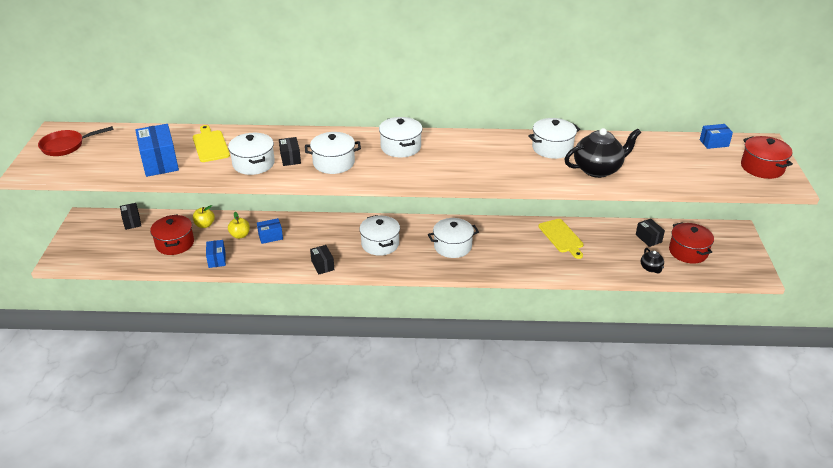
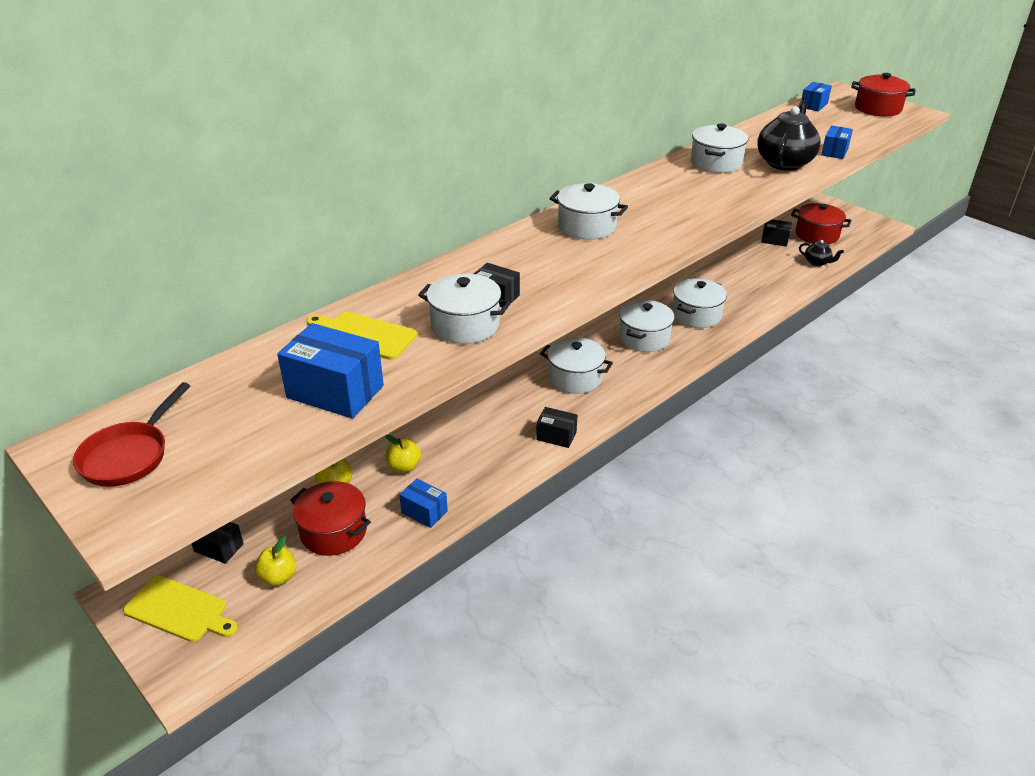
camera: 45 degrees left, 0 degrees up
blue box [257,218,283,244] -> blue box moved to [821,125,853,159]
white pot [305,132,361,174] -> white pot moved to [672,278,727,328]
yellow cutting board [538,219,584,259] -> yellow cutting board moved to [123,575,238,642]
none -> yellow apple [255,536,296,586]

